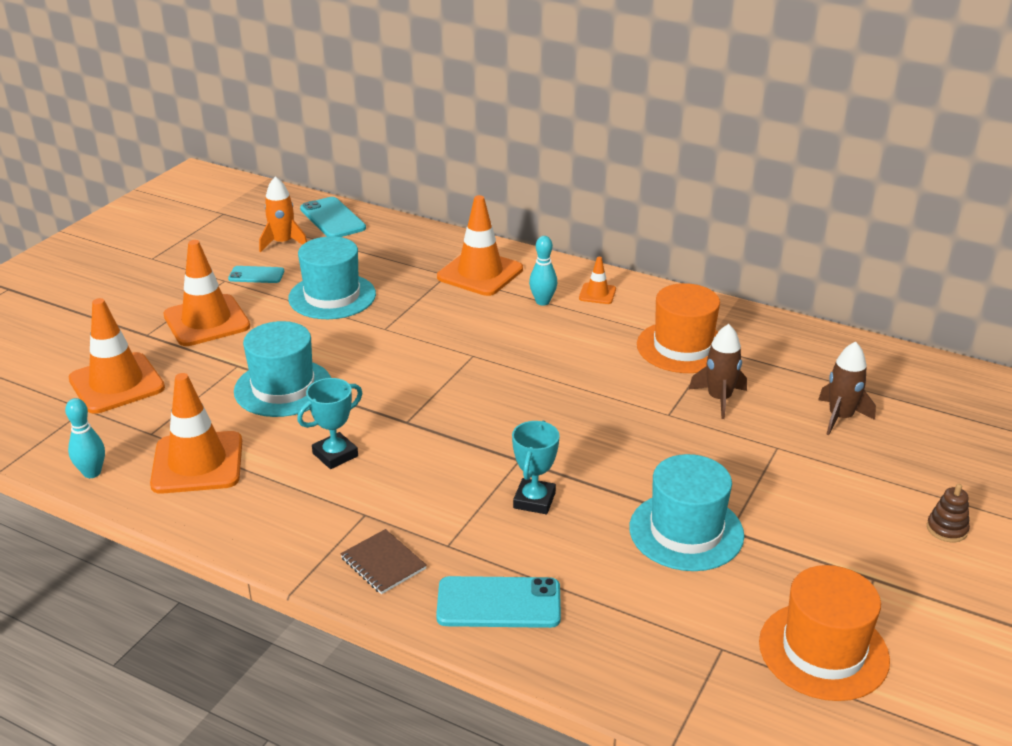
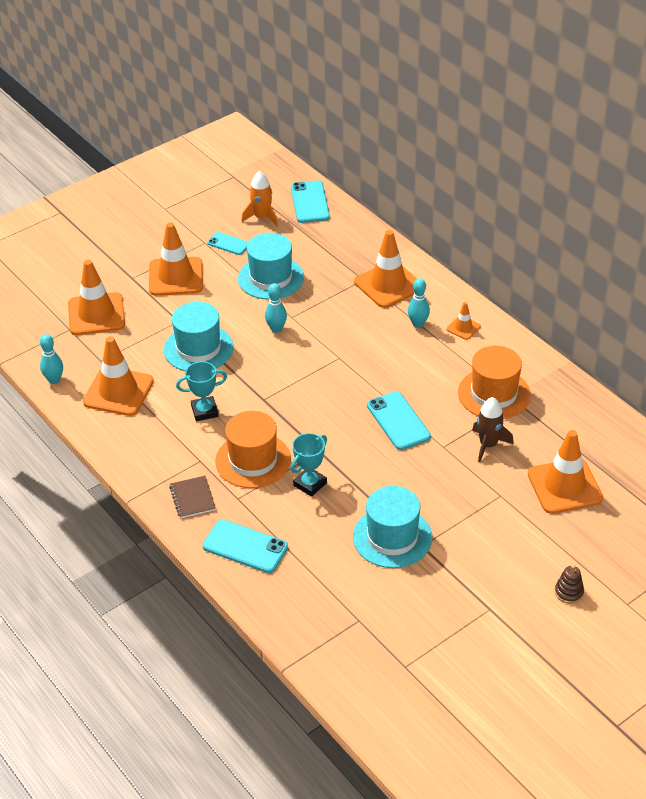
camera: 25 degrees right, 10 degrees up
orange hat [759,565,890,701] -> orange hat moved to [215,411,291,488]
brown rocket [818,341,876,435] -> orange traffic cone [528,430,603,514]
none -> turquoise bowling pin [265,283,287,333]
none -> turquoise phone [367,391,431,450]

